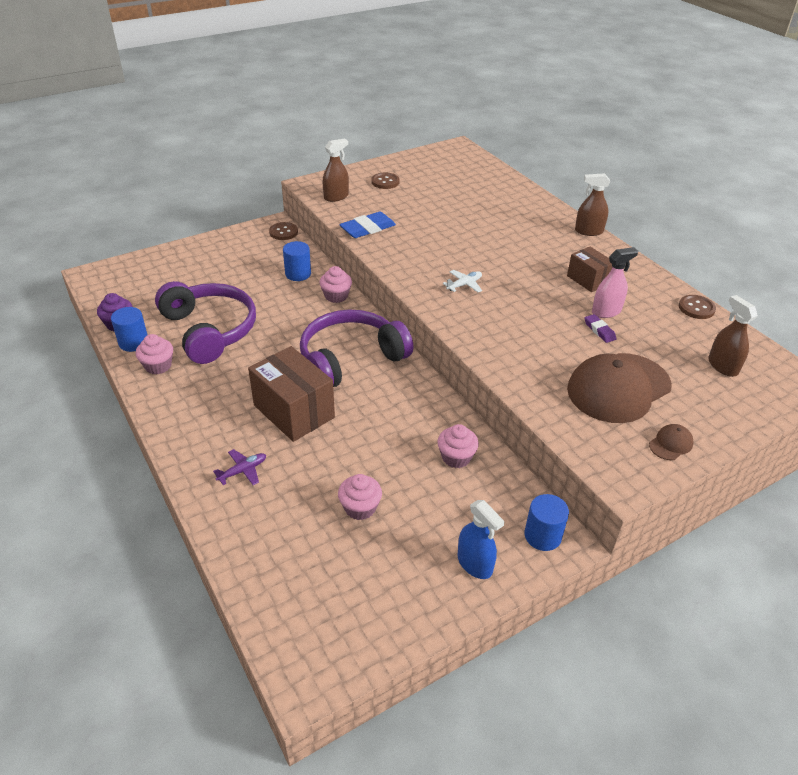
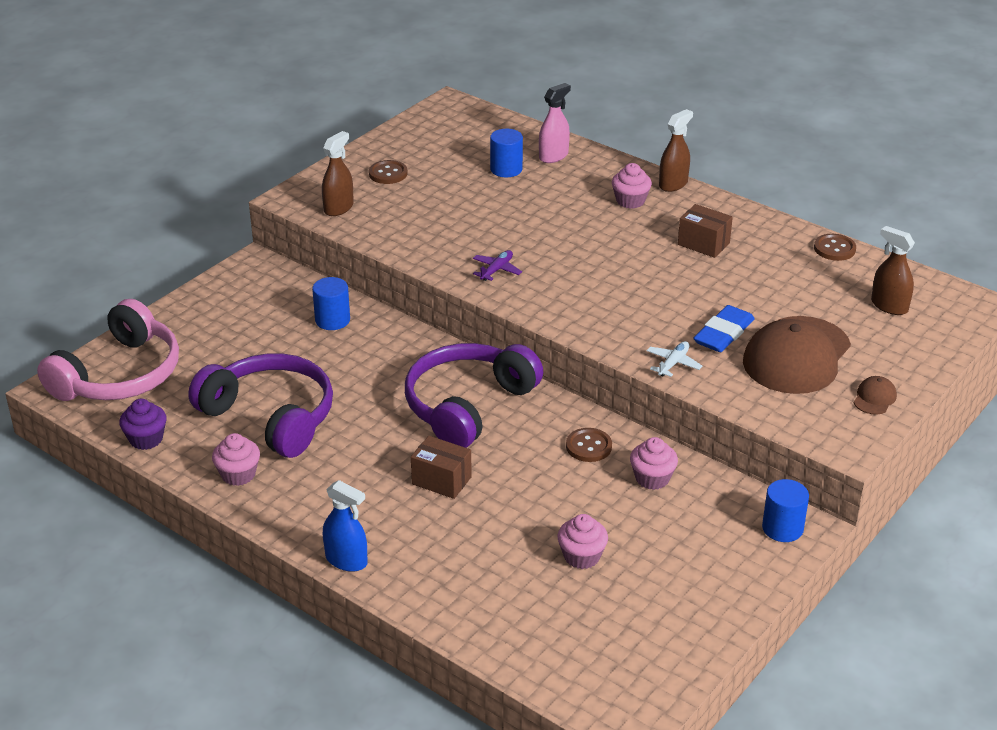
camera: 20 degrees left, 5 degrees down
blue cylinder [111,307,148,352] -> blue cylinder moved to [490,129,523,177]
purple plane [213,449,266,485] -> purple plane moved to [473,250,522,281]
brown box [248,346,335,442] -> brown box [411,436,472,499], size x0.58
brown button [269,222,298,240] -> brown button moved to [566,428,612,462]
pink cupcake [320,266,352,303] -> pink cupcake moved to [612,163,652,209]
blue eraser [339,212,396,238] -> blue eraser moved to [694,305,755,352]
white plane [443,270,482,292] -> white plane moved to [647,341,702,377]
blue spray bottle [457,500,505,579] -> blue spray bottle moved to [323,480,368,572]
brown spray bottle [575,173,610,236] -> brown spray bottle turned 150 degrees clockwise [659,109,693,192]
purple eraser [585,314,616,343] -> none
pink spray bottle [592,247,638,318] -> pink spray bottle moved to [539,83,571,163]
none -> pink headphones [37,299,179,401]

